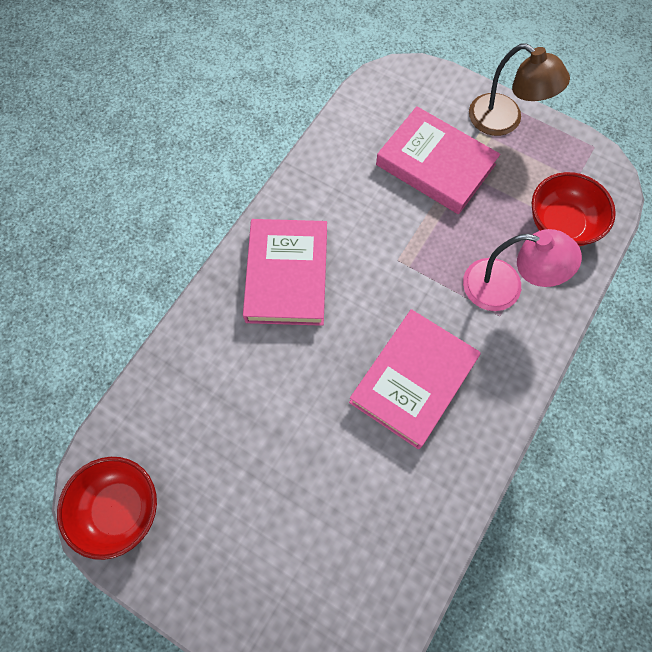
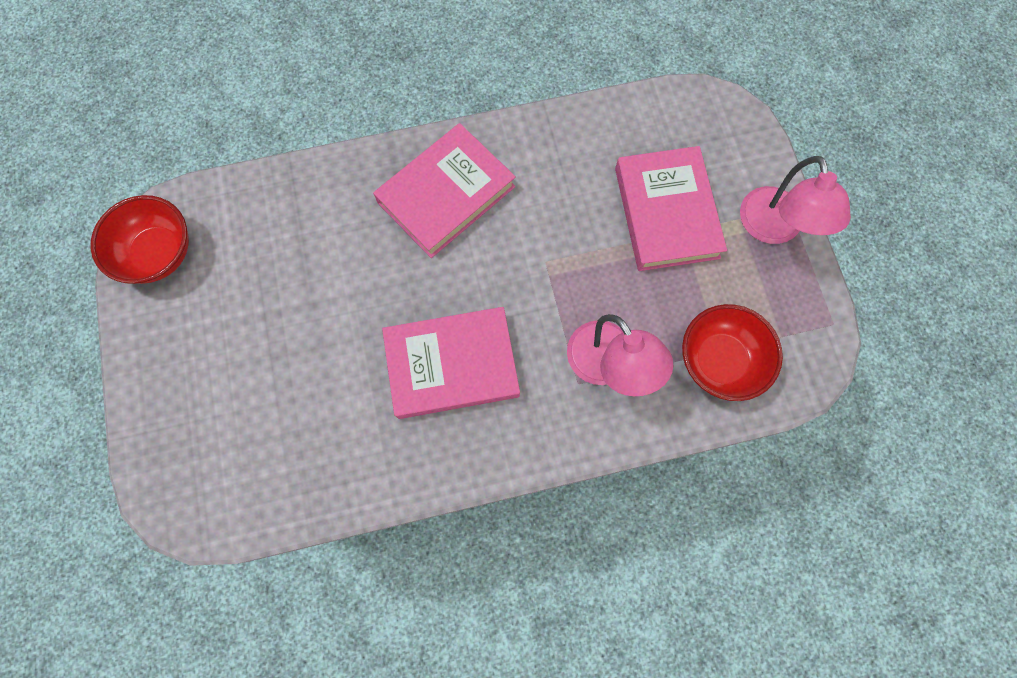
camera: 45 degrees right, 5 degrees up
brown lamp [469,44,570,136] -> pink lamp [740,156,851,244]

